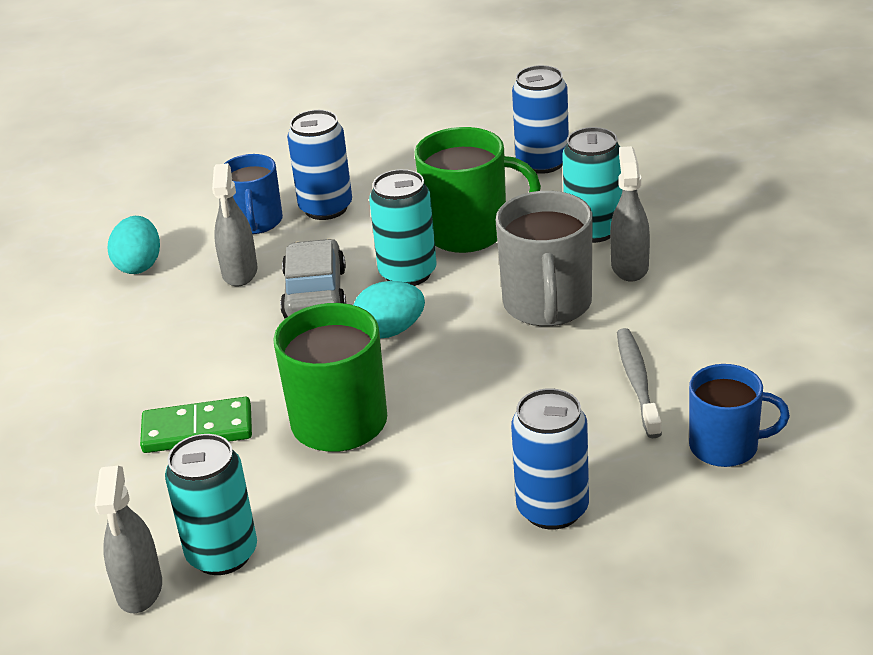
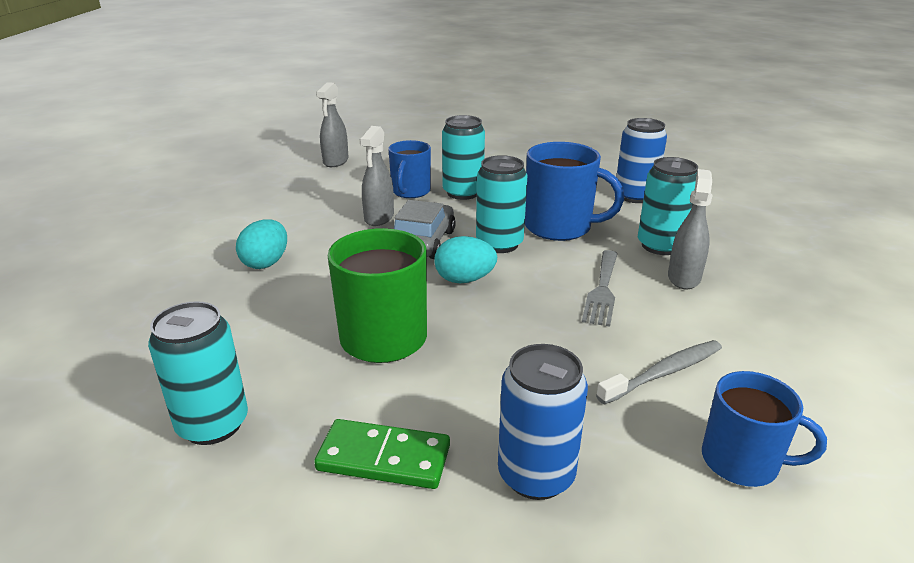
camera: 15 degrees right, 5 degrees down
grey spray bottle [95,466,162,613] -> grey spray bottle moved to [316,82,348,167]
turquoise egg [108,216,160,274] -> turquoise egg moved to [236,219,287,269]
green domino [140,397,252,453] -> green domino moved to [314,419,450,489]
blue can [287,110,352,220] -> turquoise can [442,115,485,200]
green mug [415,127,541,253] -> blue mug [525,142,624,241]
grey mug [496,191,593,326] -> grey fork [582,250,618,327]
grey toothbrush [617,328,662,438] -> grey toothbrush turned 45 degrees clockwise [596,340,722,405]

